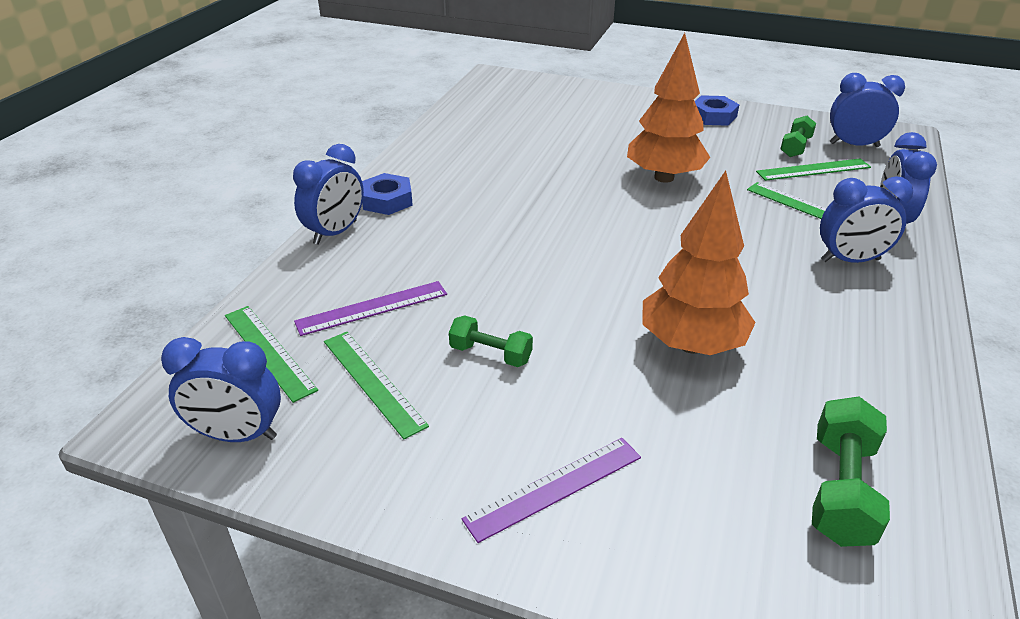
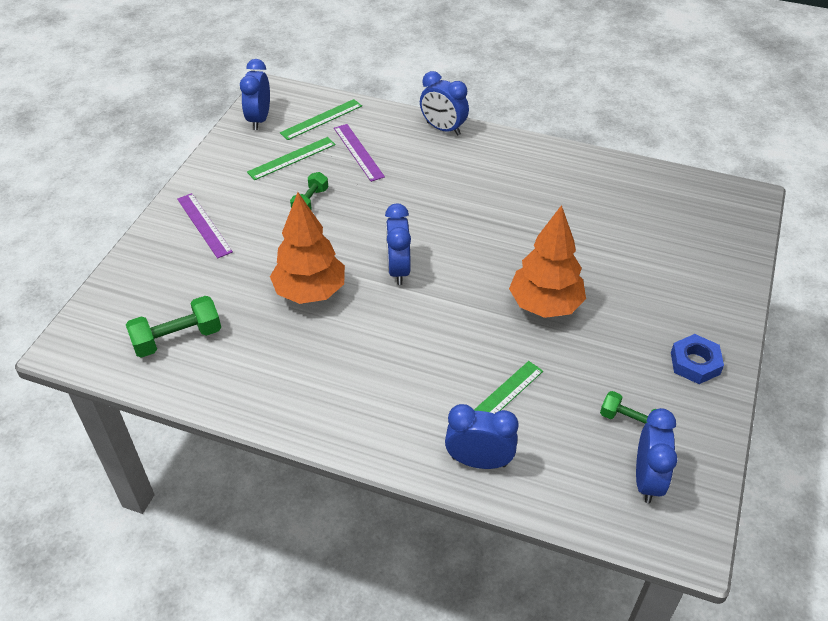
camera: 90 degrees right, 10 degrees up
blue nut [362,173,413,215] -> none
green ruler [756,158,871,181] -> none
green dumbbell [812,397,890,547] -> green dumbbell turned 45 degrees counterclockwise [126,296,221,358]
blue clock [820,176,913,263] -> blue clock moved to [385,203,411,285]

